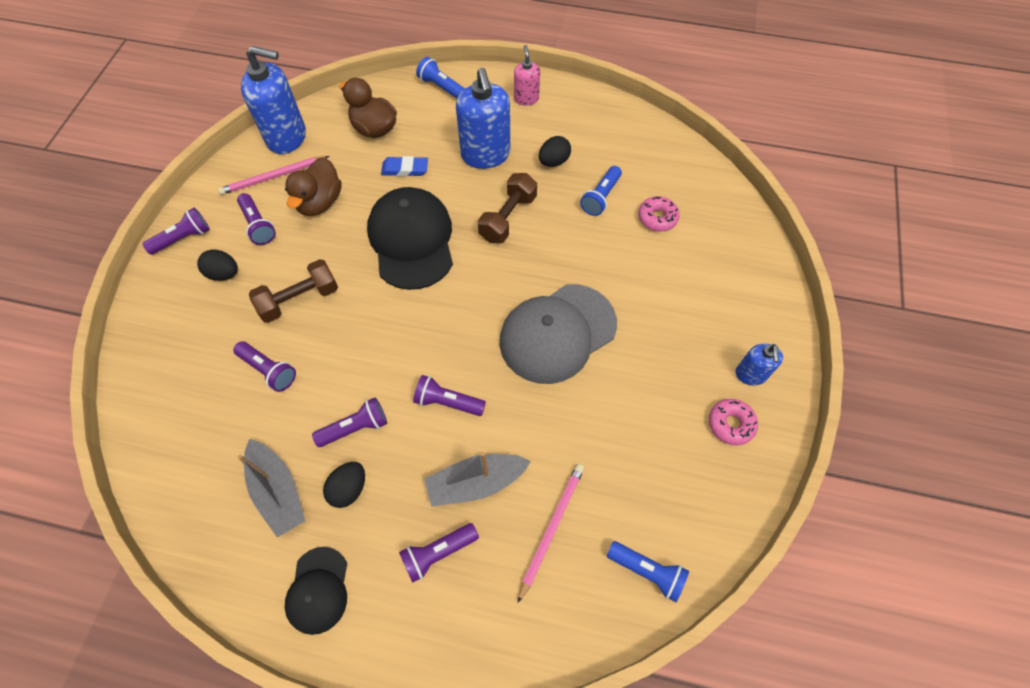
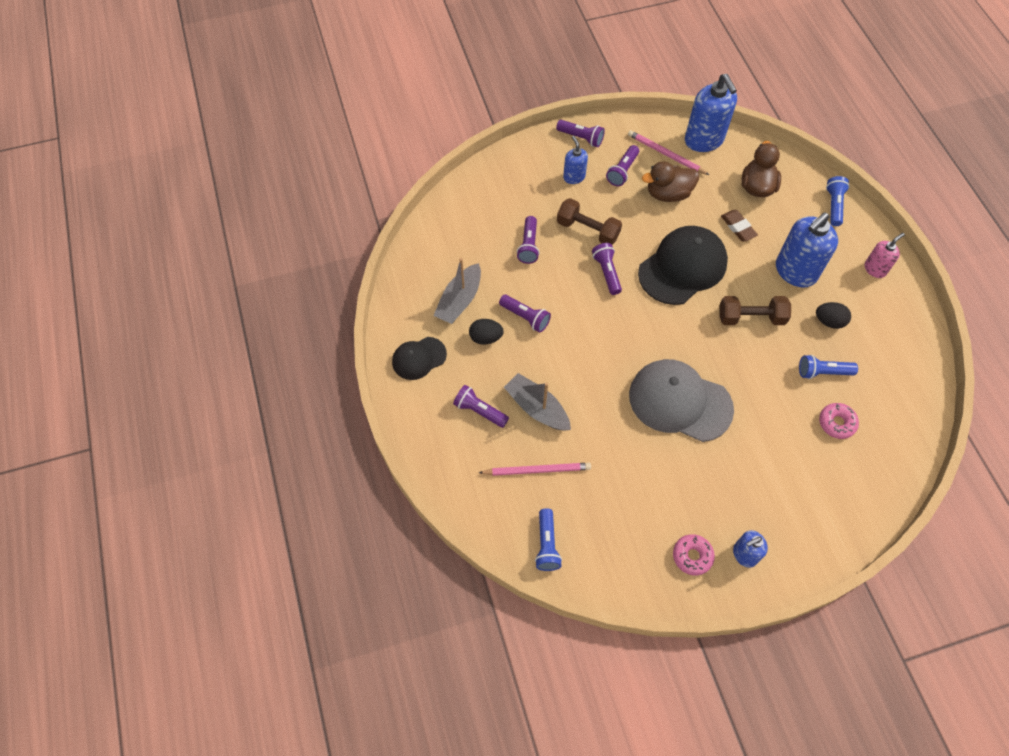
camera: 60 degrees right, 0 degrees up
black egg [197,250,238,281] -> blue soap dispenser [563,136,588,184]
blue eraser [381,156,428,177] -> brown eraser [721,210,758,241]
purple flashlight [413,375,486,416] -> purple flashlight moved to [592,243,622,295]

